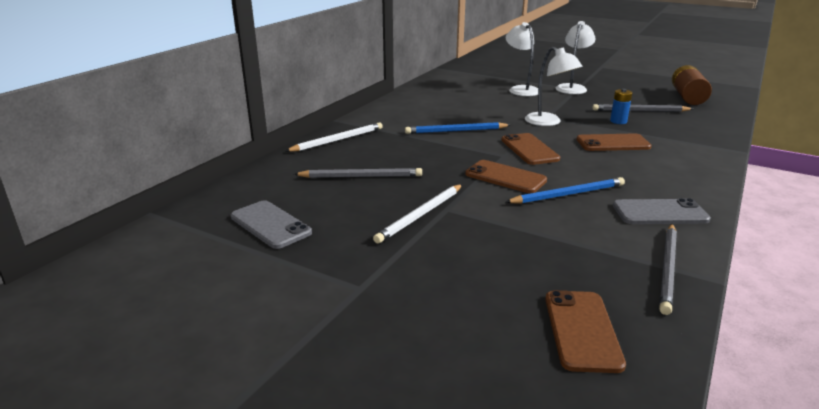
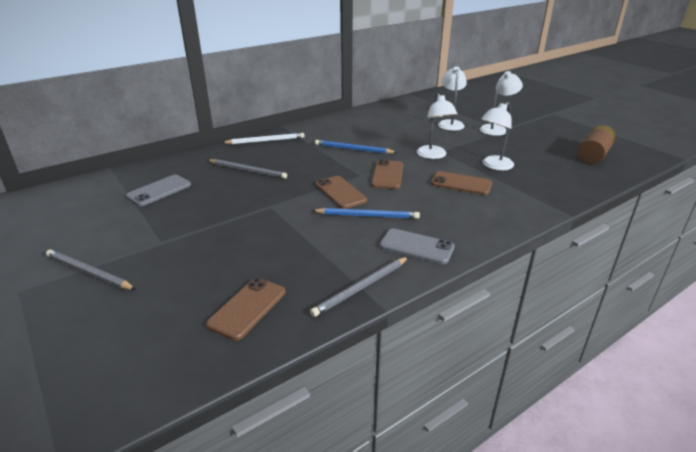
camera: 25 degrees right, 5 degrees up
grey phone [231,200,312,249] -> grey phone turned 60 degrees clockwise [126,175,191,206]
white pencil [373,184,463,244] -> none
grey pencil [592,104,693,112] -> grey pencil moved to [46,249,136,290]
blue battery [610,89,632,124] -> white lamp [481,102,514,170]

